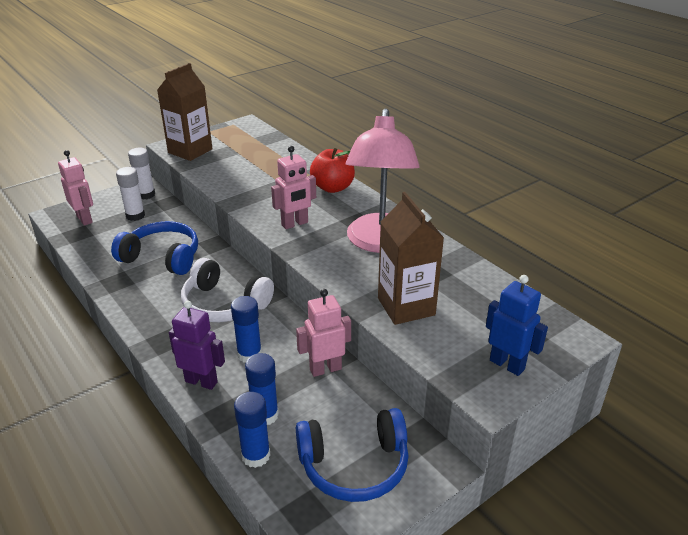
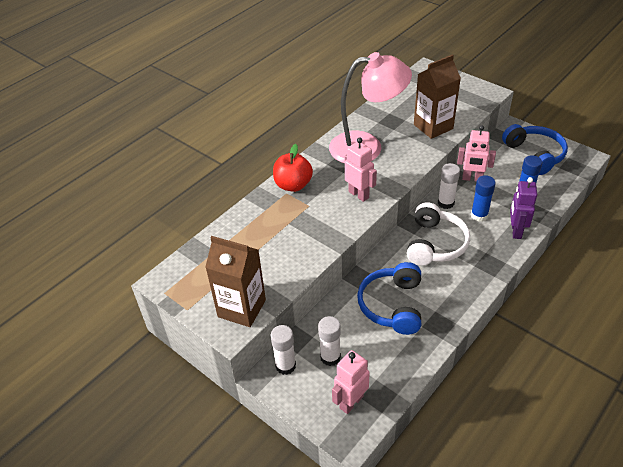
camera: 100 degrees left, 10 degrees up
blue glue stick [234,392,270,468] -> none
pink robot [296,289,351,377] -> pink robot turned 45 degrees counterclockwise [457,125,496,181]
blue robot [486,275,548,376] -> none
none -> white glue stick [438,163,460,209]

